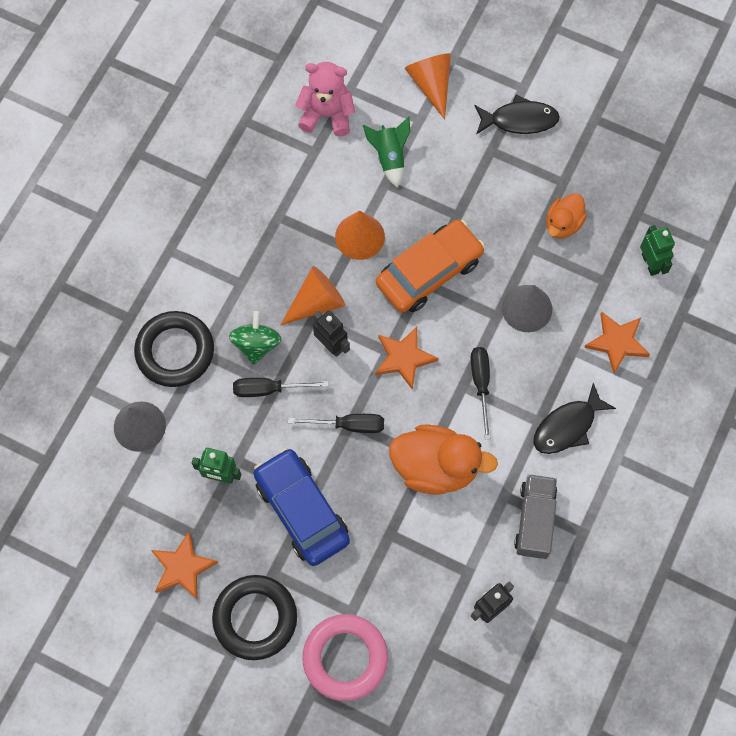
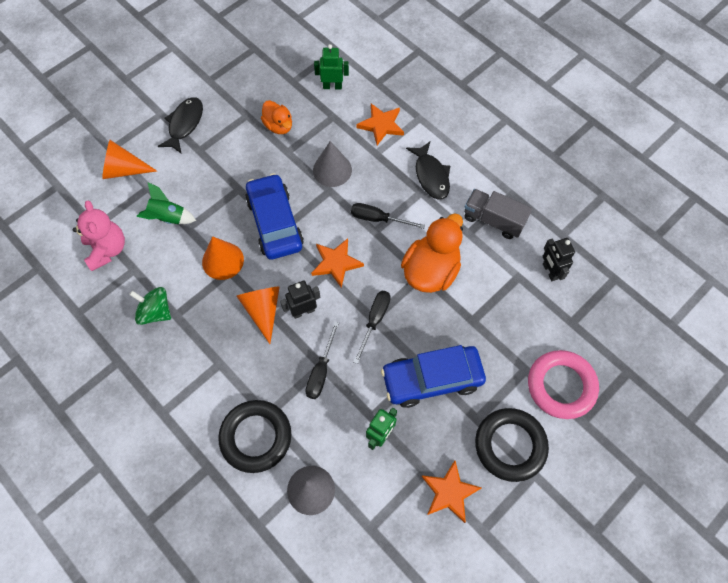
camera: 70 degrees left, 5 degrees down
green spinning top [229,311,281,365] -> green spinning top moved to [129,287,171,325]
pink teddy bear [295,62,355,136] -> pink teddy bear turned 135 degrees clockwise [73,200,125,271]
orange car [376,220,485,313] -> blue car [245,173,304,260]

